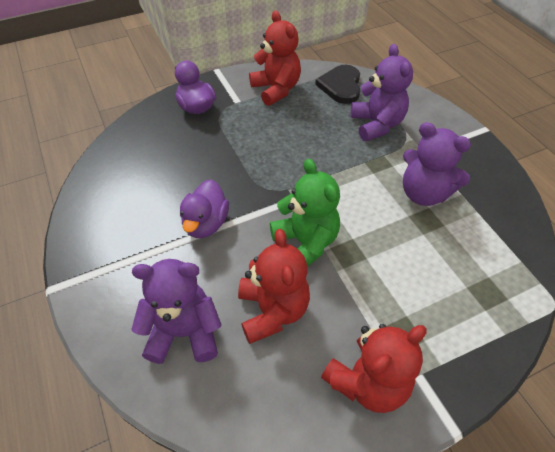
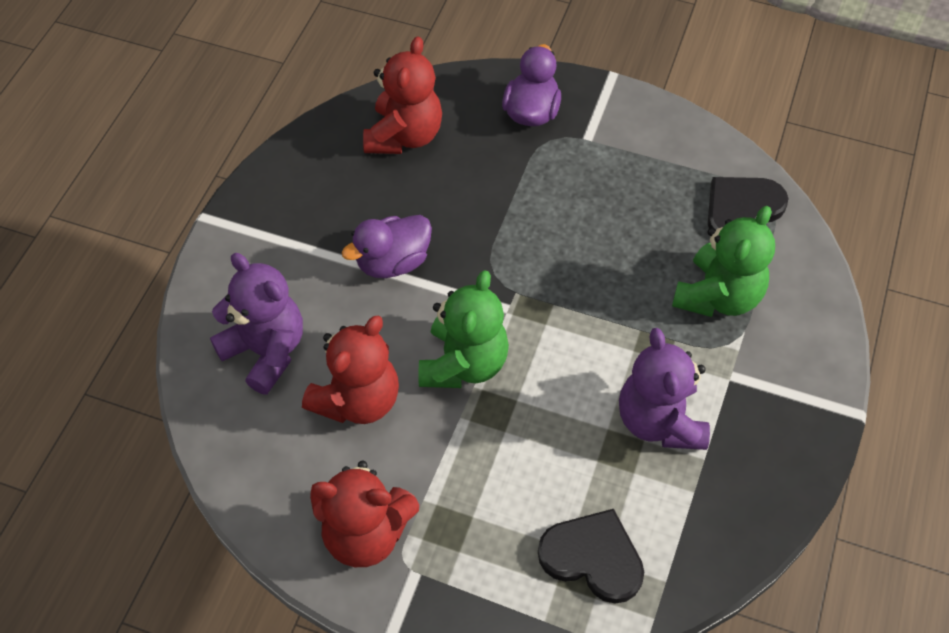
camera: 45 degrees right, 5 degrees up
red teddy bear [249,11,301,106] -> red teddy bear moved to [363,36,442,154]
purple teddy bear [351,44,413,141] -> green teddy bear [672,206,775,317]
none -> black heart [538,509,644,603]

